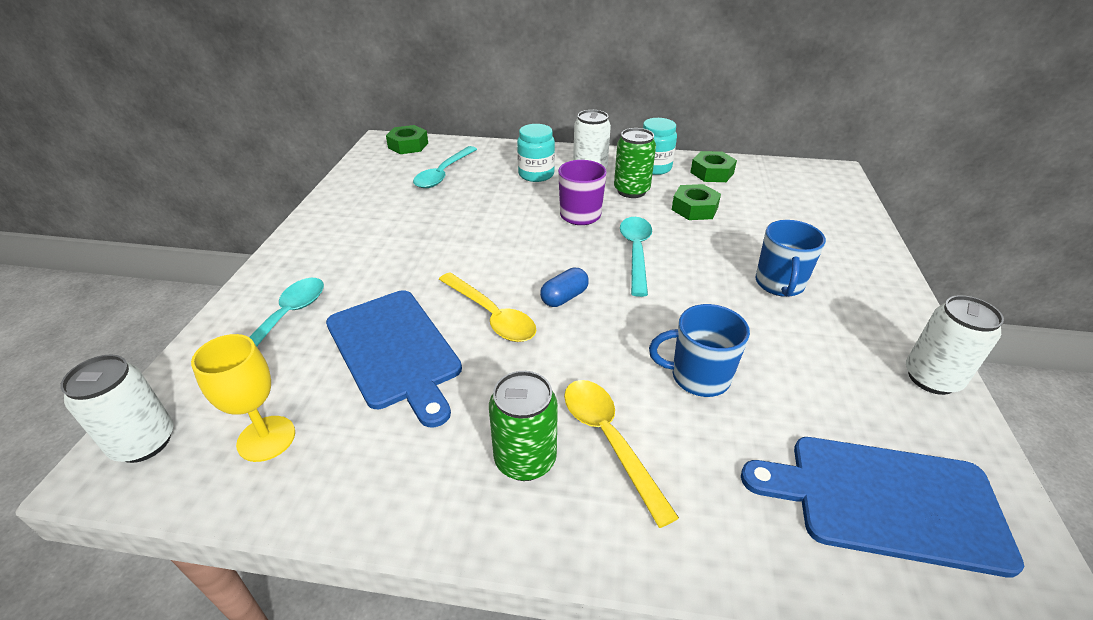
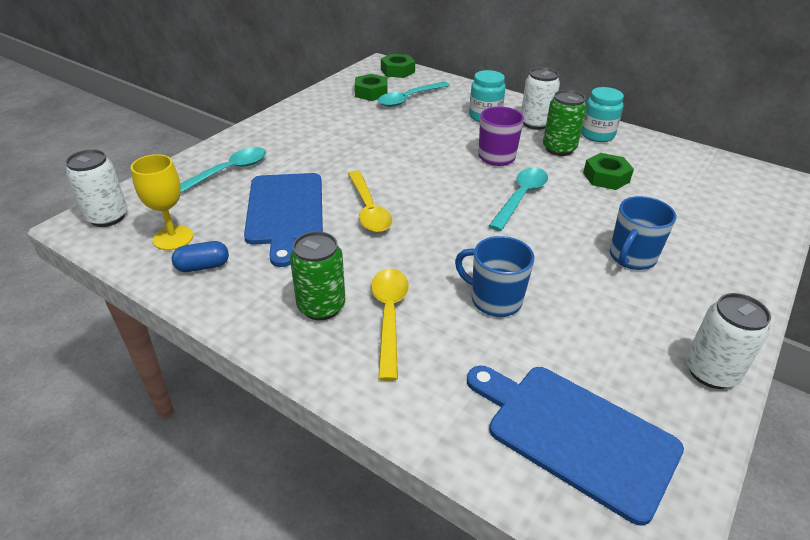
camera: 25 degrees right, 0 degrees up
blue capsule [540,268,589,307] -> blue capsule moved to [172,241,229,272]
green nut [690,151,737,182] -> green nut moved to [355,74,388,101]

